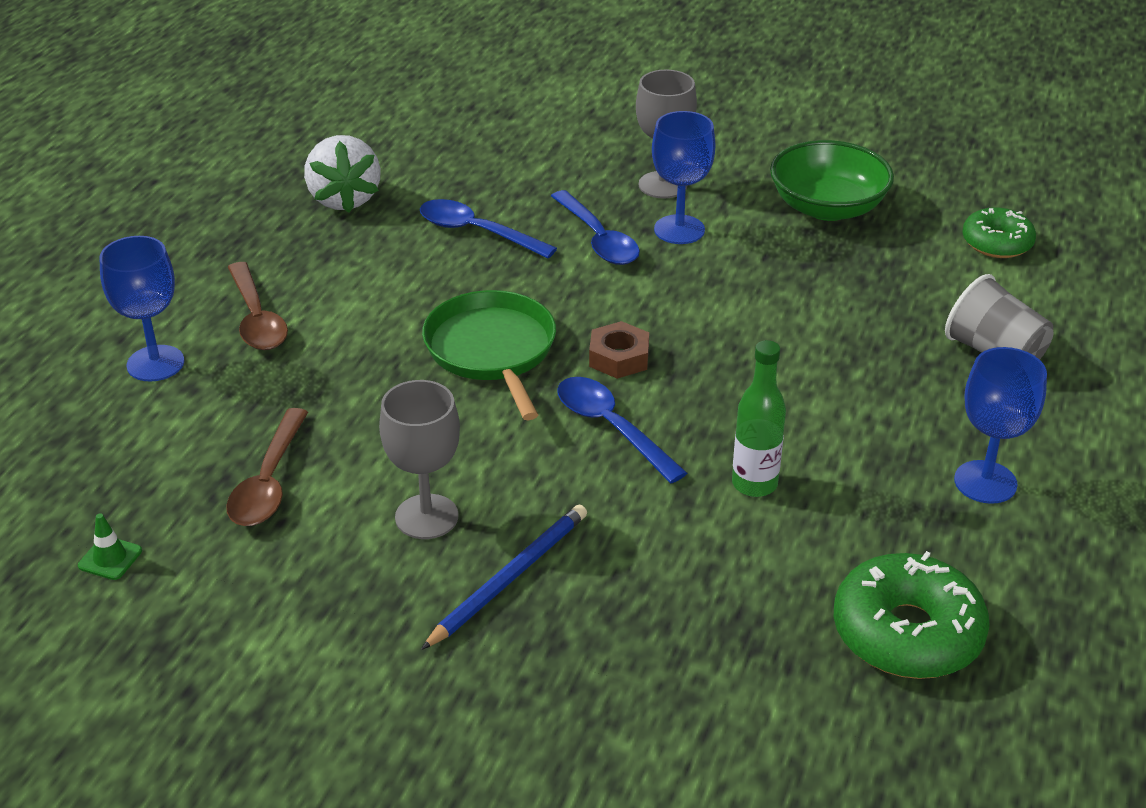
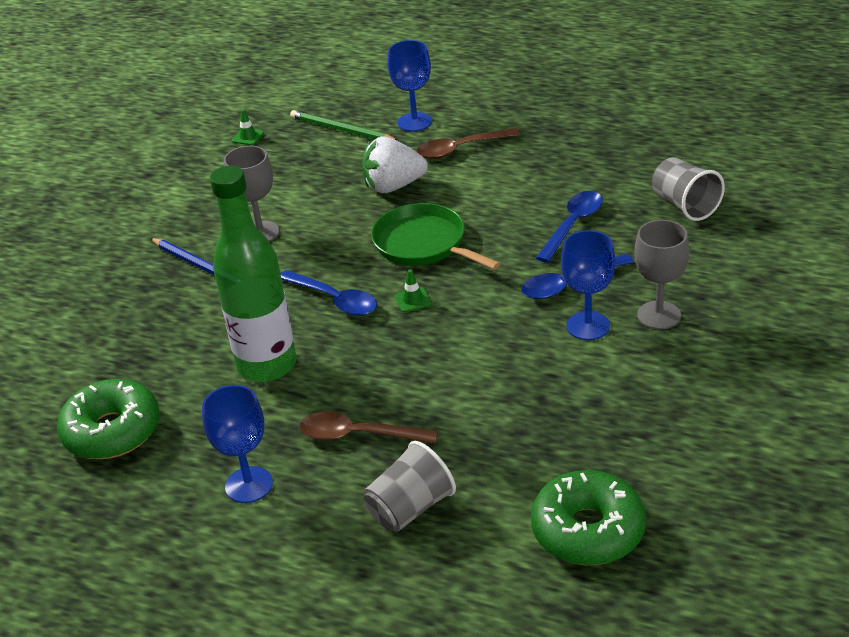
camera: 95 degrees right, 0 degrees up
brown spoon [226,408,308,526] -> brown spoon moved to [300,412,438,444]
white strawberry [304,135,381,213] -> white strawberry moved to [362,137,428,193]
green pan [422,290,556,420] -> green pan turned 120 degrees counterclockwise [371,203,501,270]
blue spoon [557,377,687,483] -> blue spoon turned 75 degrees clockwise [280,270,377,316]
brown nut [589,321,649,379] -> green traffic cone [395,269,431,313]
green bottle [732,340,786,497] -> green bottle [210,166,296,382], size x1.88
green bowl [770,140,894,221] -> none
green donut [962,207,1036,258] -> green donut [531,470,646,565], size x1.59
none -> green pencil [290,110,399,141]
none -> grey cup [652,157,725,221]

